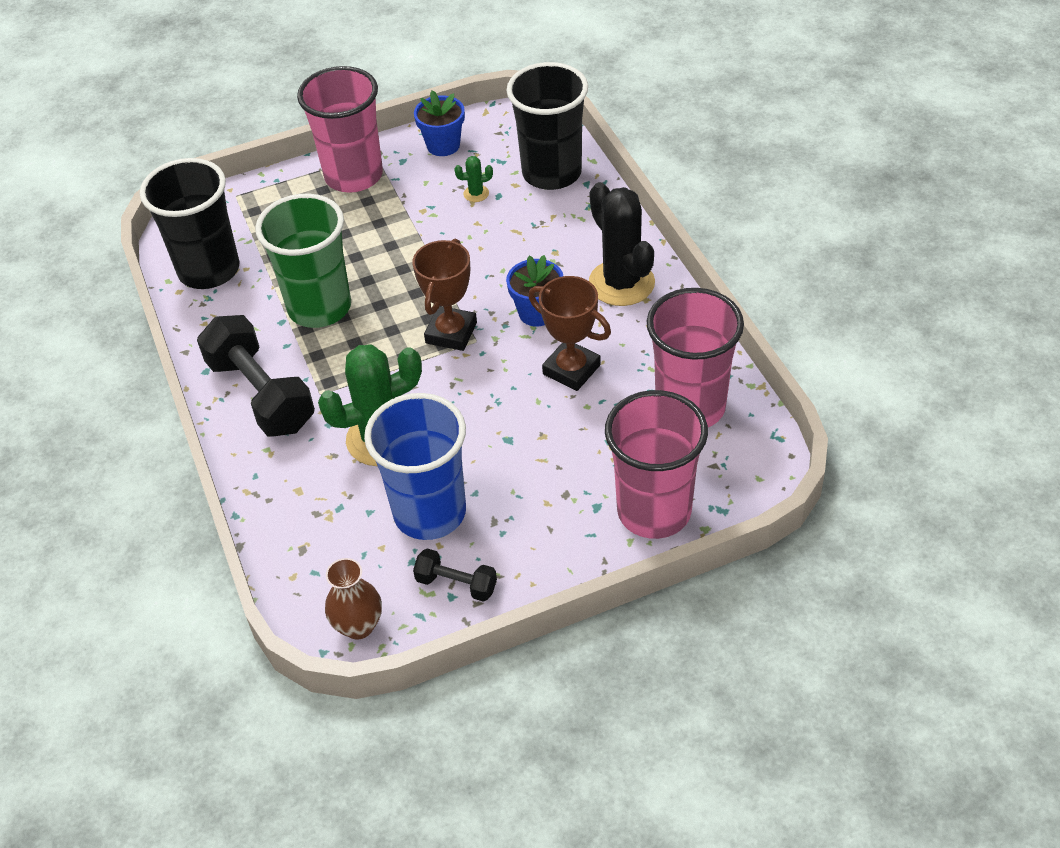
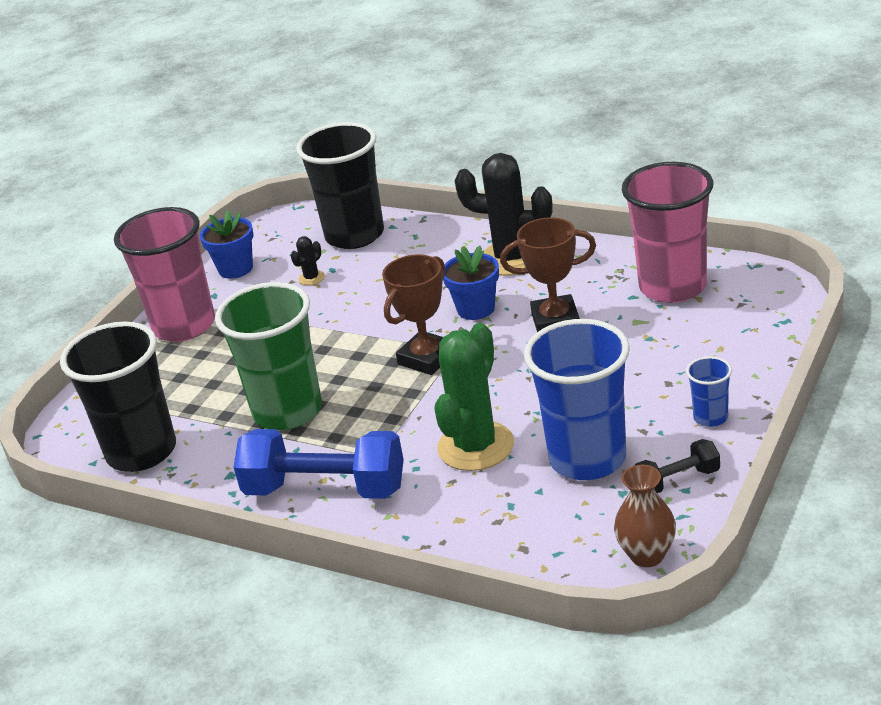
camera: 40 degrees left, 15 degrees down
black dumbbell [197,315,315,436] -> blue dumbbell [234,429,404,499]
brown trophy [412,239,477,351] -> brown trophy turned 60 degrees clockwise [382,254,445,375]
green cactus [454,156,493,202] -> black cactus [290,236,325,285]
pink cup [605,390,708,539] -> none
none -> blue cup [686,356,732,427]

